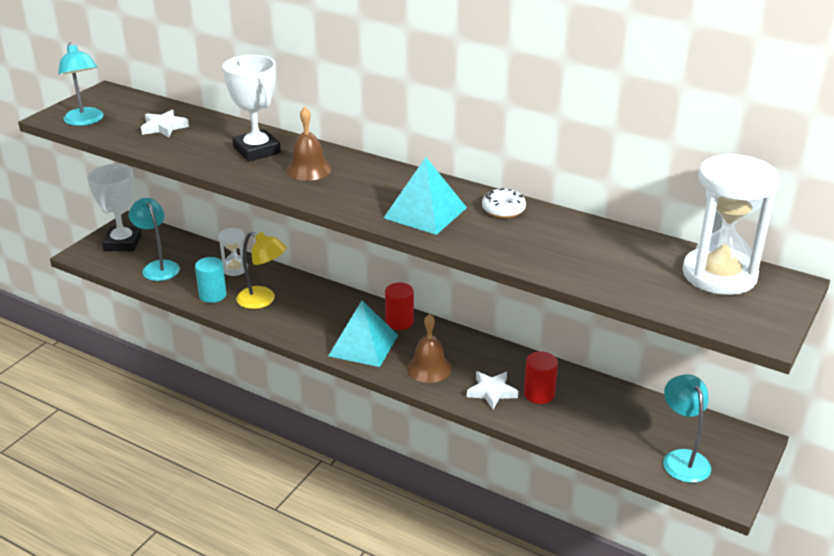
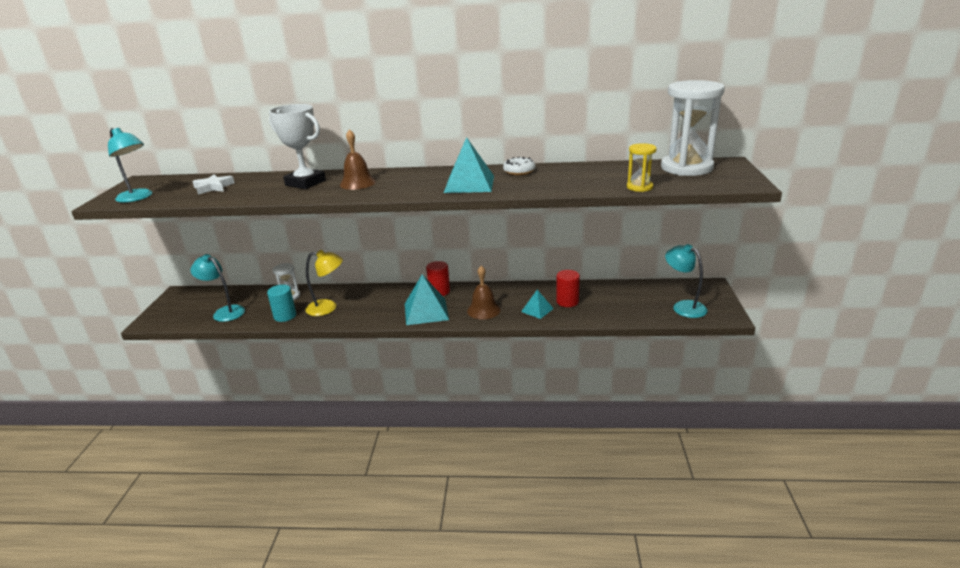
camera: 25 degrees left, 5 degrees down
white trophy [87,164,142,251] -> none
white star [467,371,518,409] -> turquoise pyramid [521,290,554,319]
none -> yellow hourglass [627,143,657,192]

